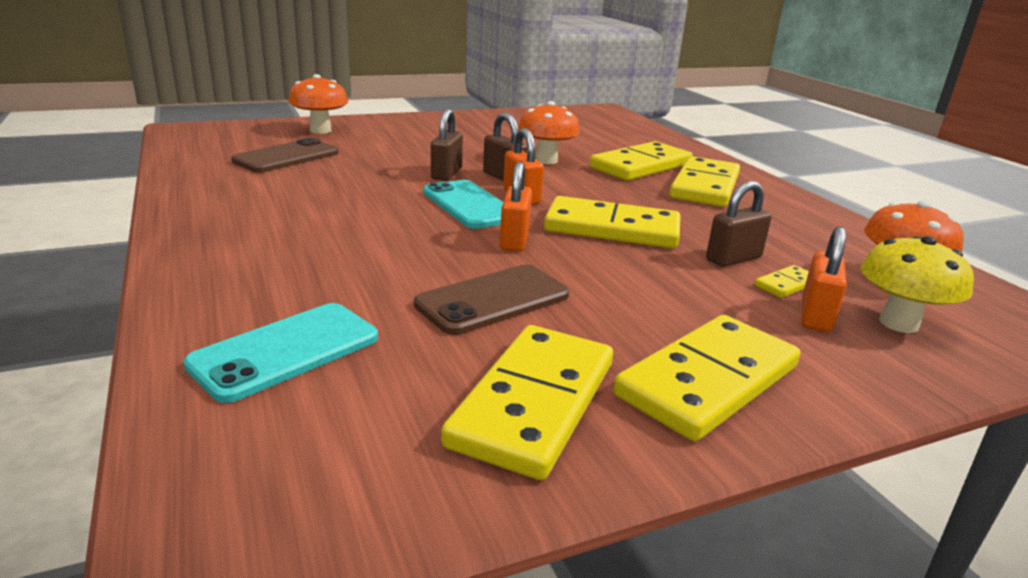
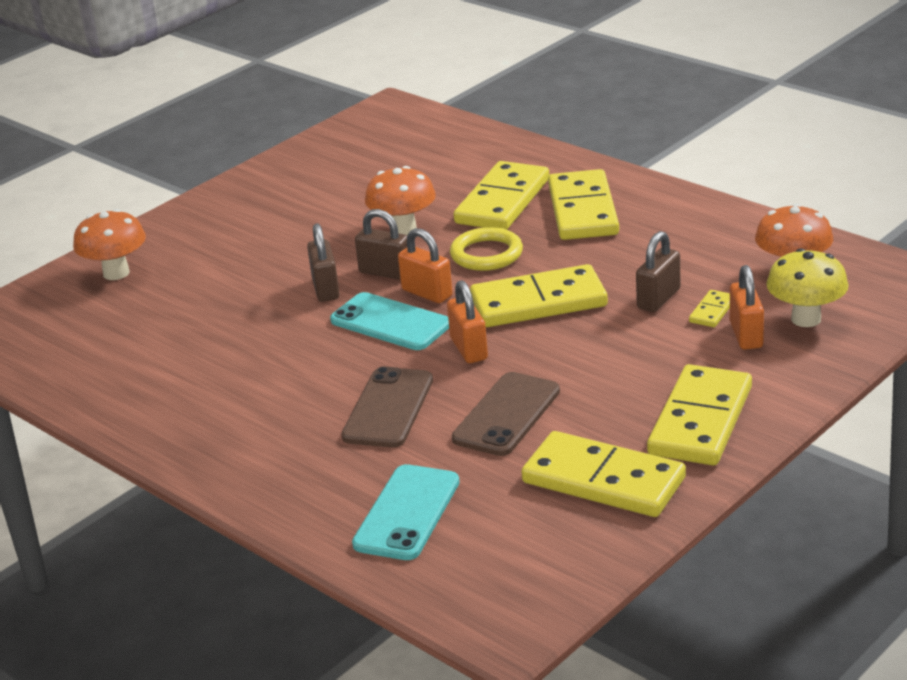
camera: 20 degrees left, 5 degrees up
brown phone [231,138,338,172] -> brown phone moved to [342,367,433,448]
yellow domino [441,325,613,480] -> yellow domino turned 60 degrees counterclockwise [521,431,686,517]
none -> yellow ring [450,227,523,271]

